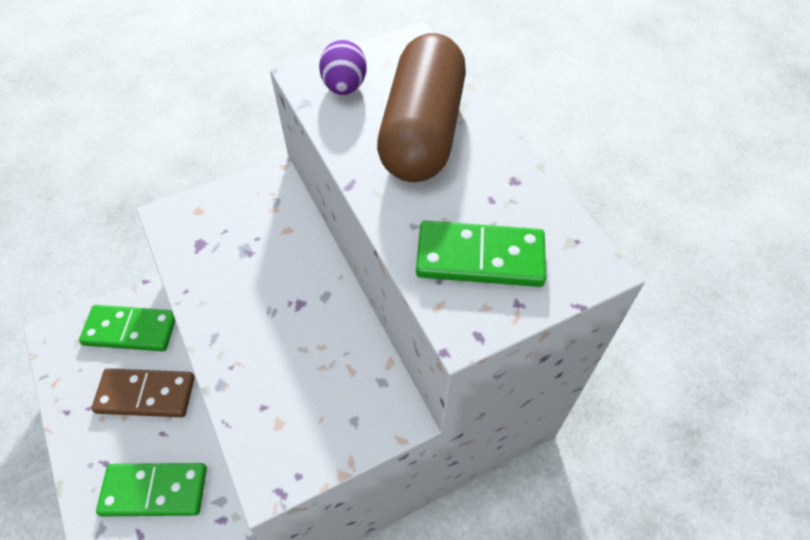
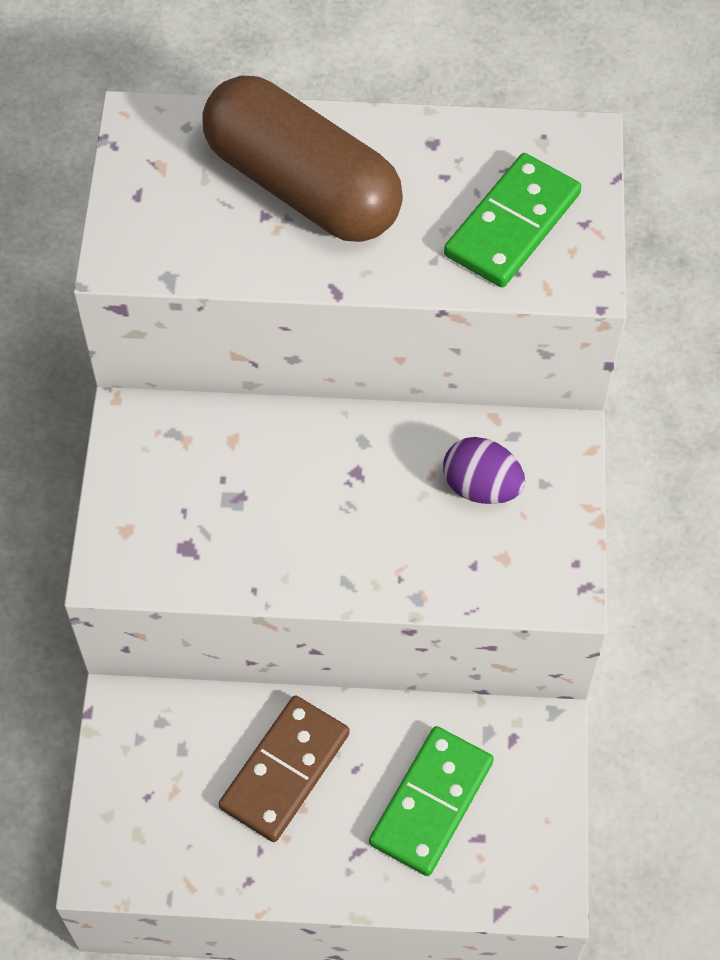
camera: 60 degrees left, 5 degrees up
green domino [79,305,175,351] -> none
purple egg [319,40,367,95] -> purple egg moved to [443,437,525,504]

